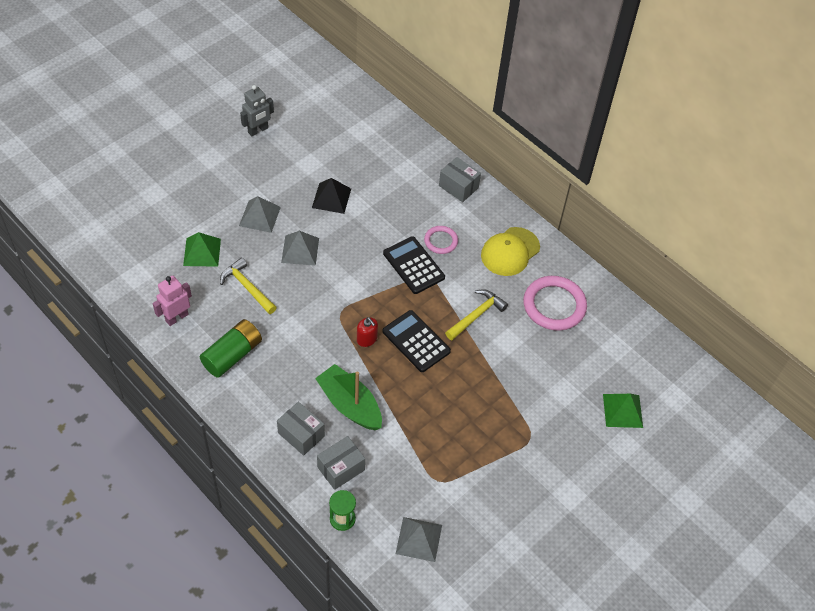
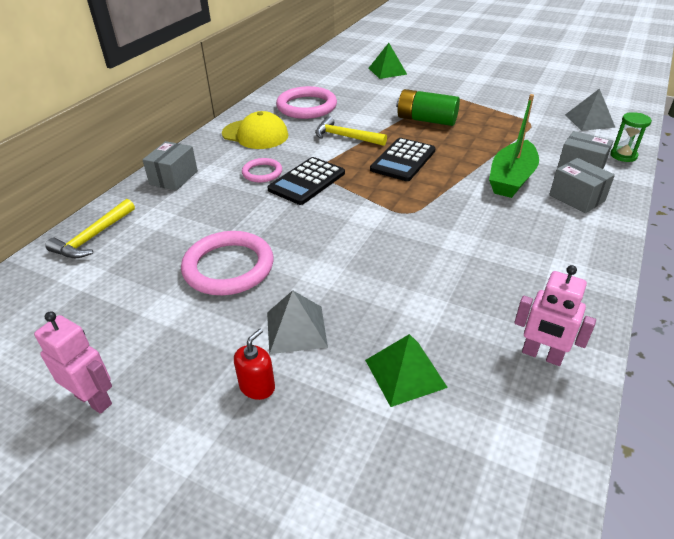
camera: 105 degrees left, 15 degrees down
green battery [200,319,262,378] -> green battery moved to [396,89,460,126]
yellow hammer [220,258,277,314] -> yellow hammer moved to [46,199,135,258]
grey robot [240,85,274,136] -> pink robot [34,311,112,414]
grey box [277,402,325,456] -> grey box turned 60 degrees counterclockwise [549,158,615,213]
grey pyramid [281,231,319,266] -> none
black pyramid [312,178,351,214] -> pink ring [181,231,274,295]
red soap dispenser [357,317,378,347] -> red soap dispenser moved to [234,328,275,400]

